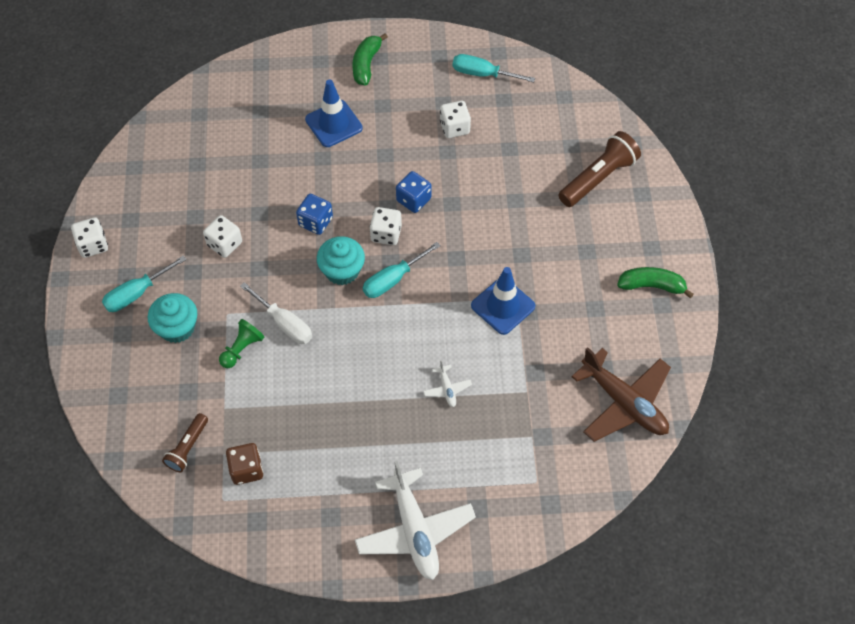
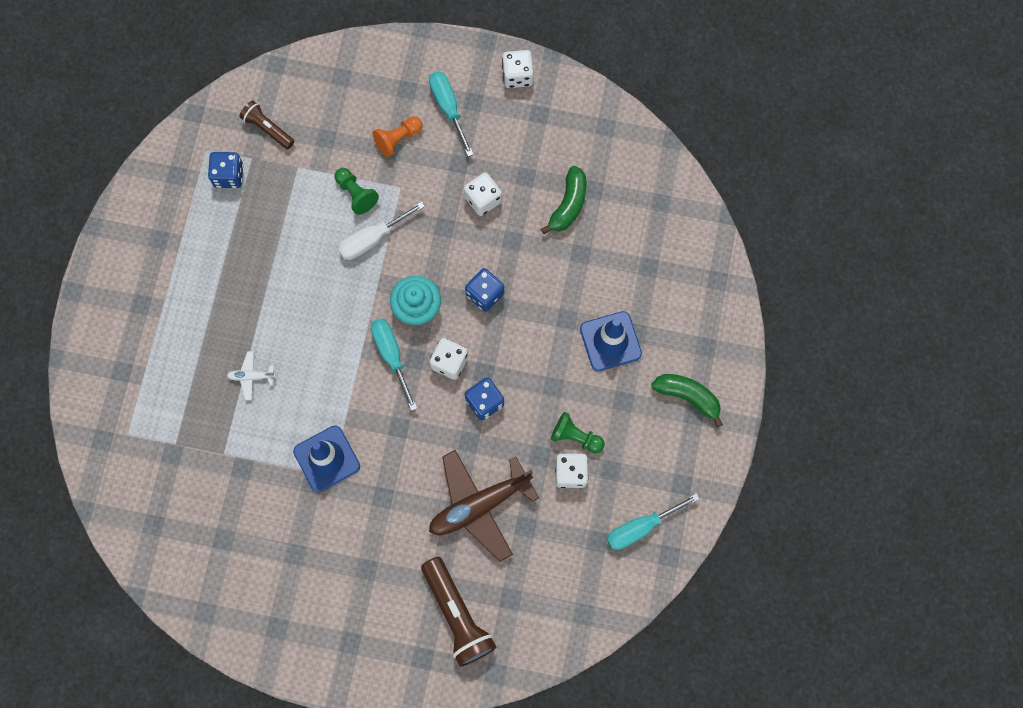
camera: 105 degrees right, 15 degrees up
turquoise cupcake [148,293,197,343] -> orange pawn [373,116,423,157]
brown dice [226,443,263,485] -> blue dice [208,152,243,188]
white plane [355,461,476,580] -> none
turquoise screwdriver [453,54,535,82] -> turquoise screwdriver turned 150 degrees counterclockwise [607,493,700,550]
brown plane [572,347,671,442] -> brown plane moved to [429,450,539,562]
green banana [617,267,694,298] -> green banana moved to [541,166,587,234]
none -> green pawn [551,412,605,453]

